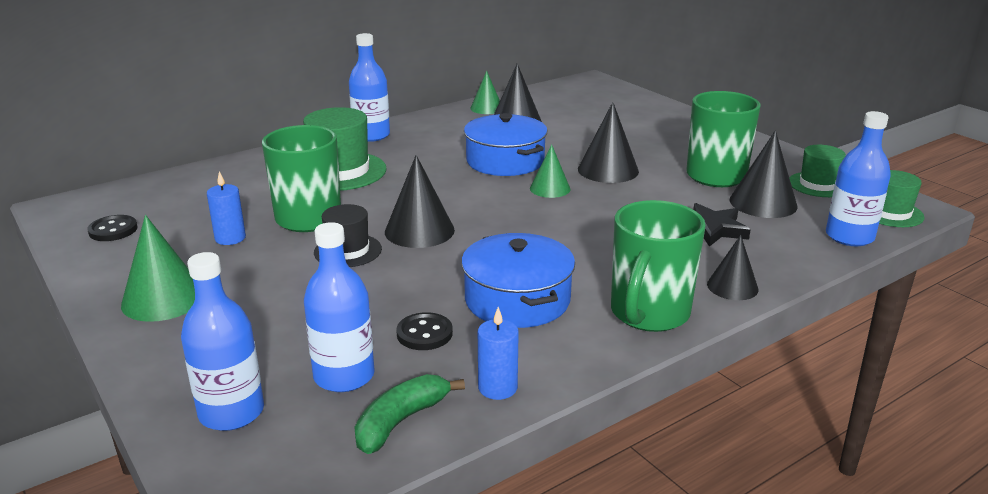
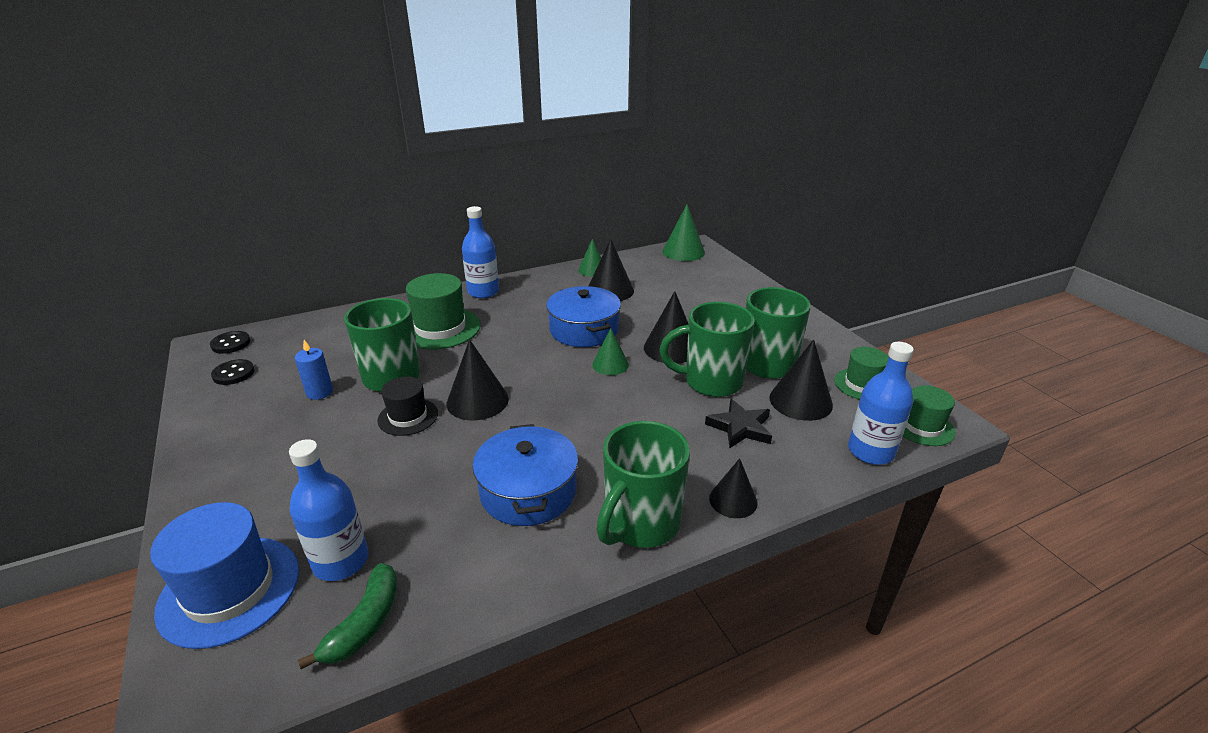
camera: 10 degrees right, 5 degrees up
green cone [121,215,195,322] -> green cone moved to [662,204,705,261]
blue bottle [181,252,264,431] -> blue hat [150,502,299,649]
green banana [354,374,465,454] -> green banana turned 150 degrees clockwise [298,563,398,669]
black button [396,312,453,350] -> black button moved to [210,331,250,354]
blue candle [478,307,519,400] -> none
none -> green mug [660,302,755,397]

